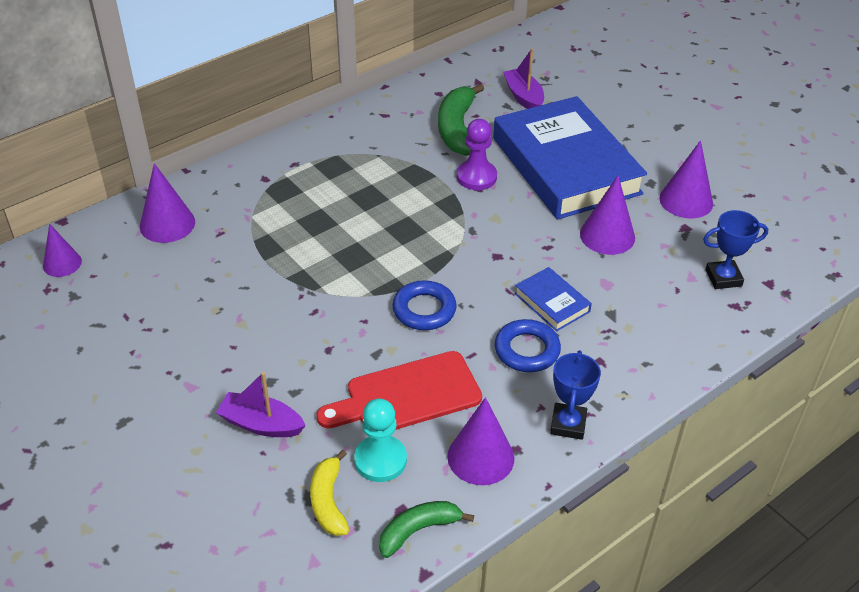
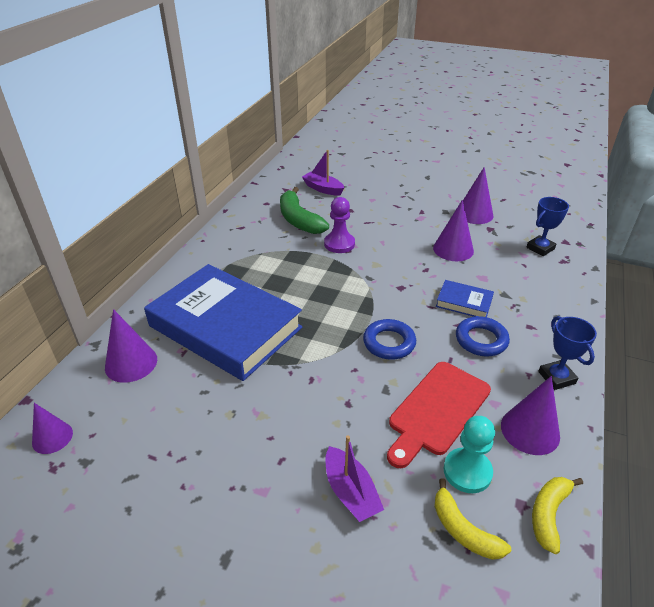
camera: 30 degrees left, 5 degrees down
purple boat [216,372,306,437] -> purple boat turned 105 degrees counterclockwise [325,435,384,522]
green banana [379,501,474,558] -> yellow banana [532,477,583,554]
blue book [493,96,647,220] -> blue book moved to [144,264,303,381]

